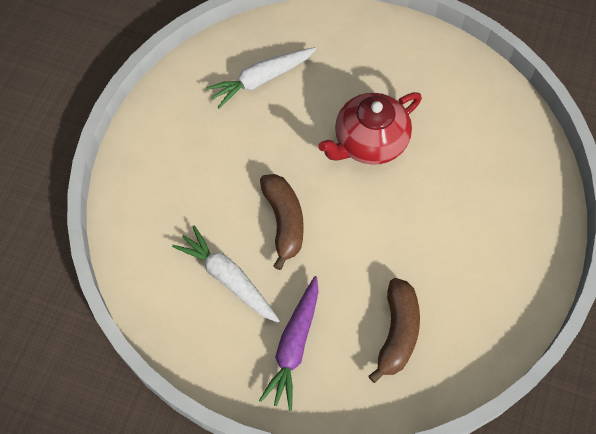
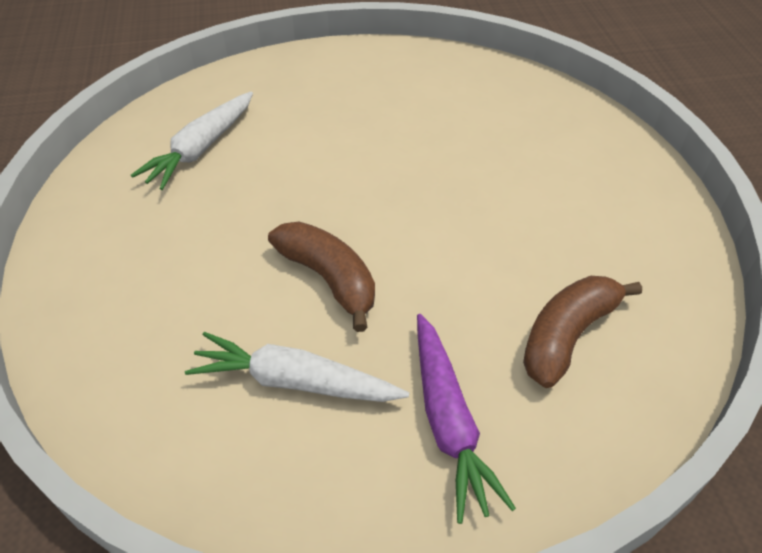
camera: 30 degrees left, 15 degrees down
red teapot [318,92,422,165] -> none
brown banana [368,278,420,383] -> brown banana turned 120 degrees counterclockwise [523,276,642,388]

